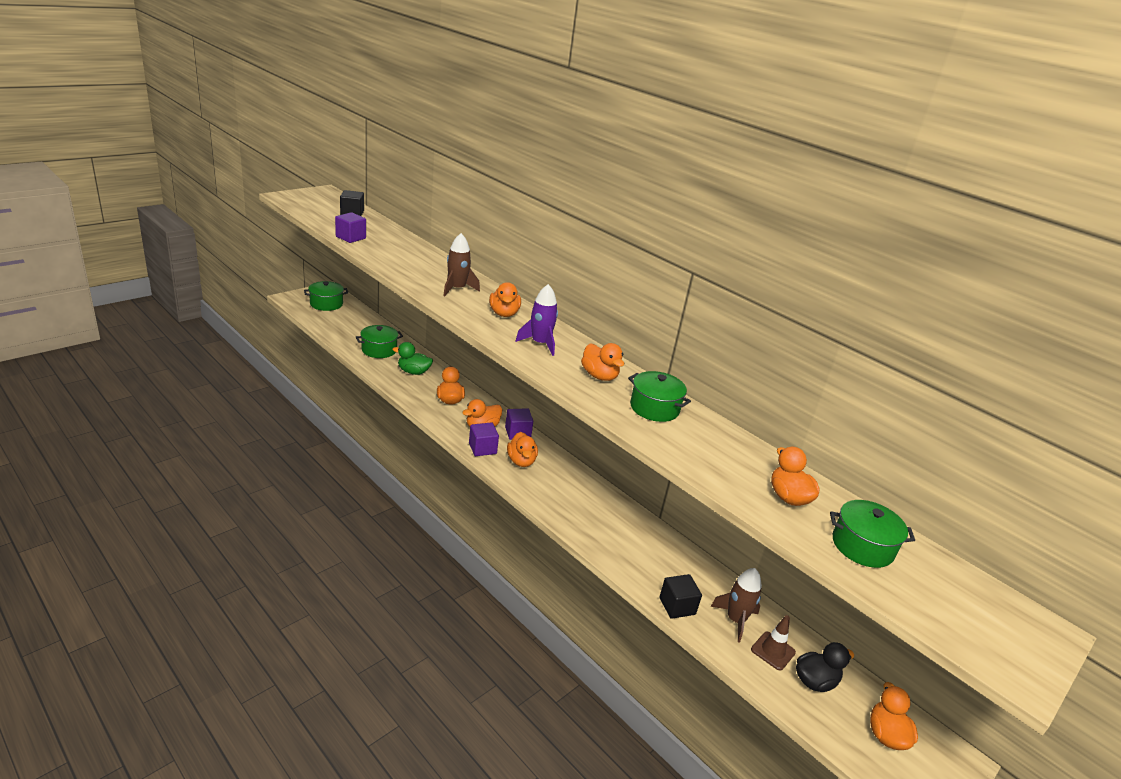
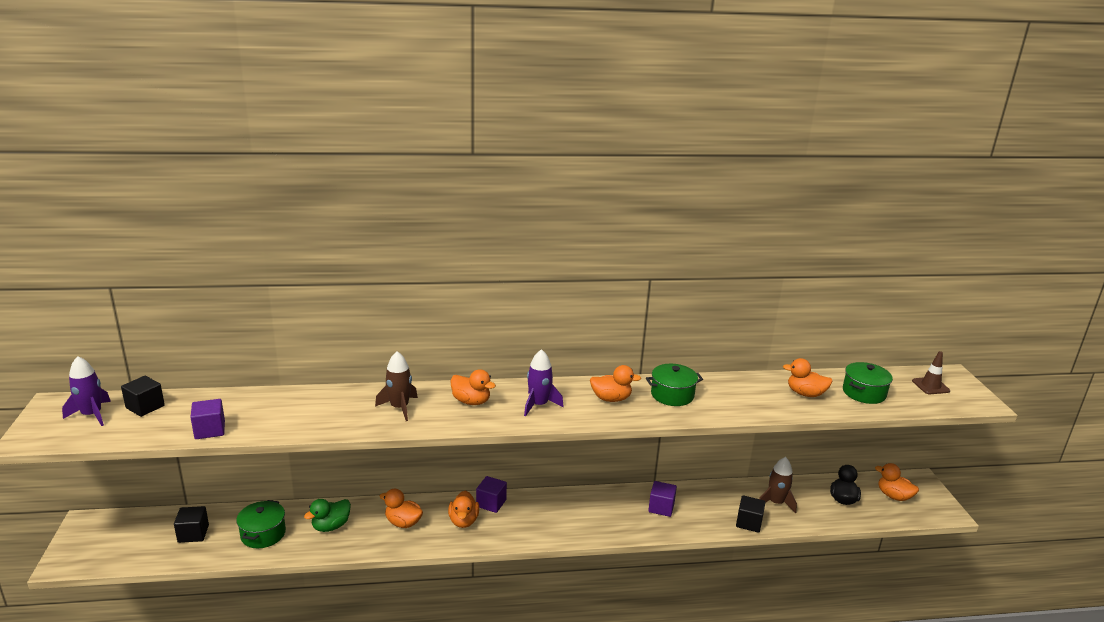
camera: 50 degrees left, 5 degrees down
green pot [304,281,348,311] -> none
purple cube [469,422,499,456] -> purple cube moved to [648,481,677,517]
orange duck [507,432,538,467] -> none
brown traffic cone [751,615,796,670] -> brown traffic cone moved to [912,351,950,394]
none -> purple rocket [62,356,111,426]
none -> black cube [174,506,209,543]

